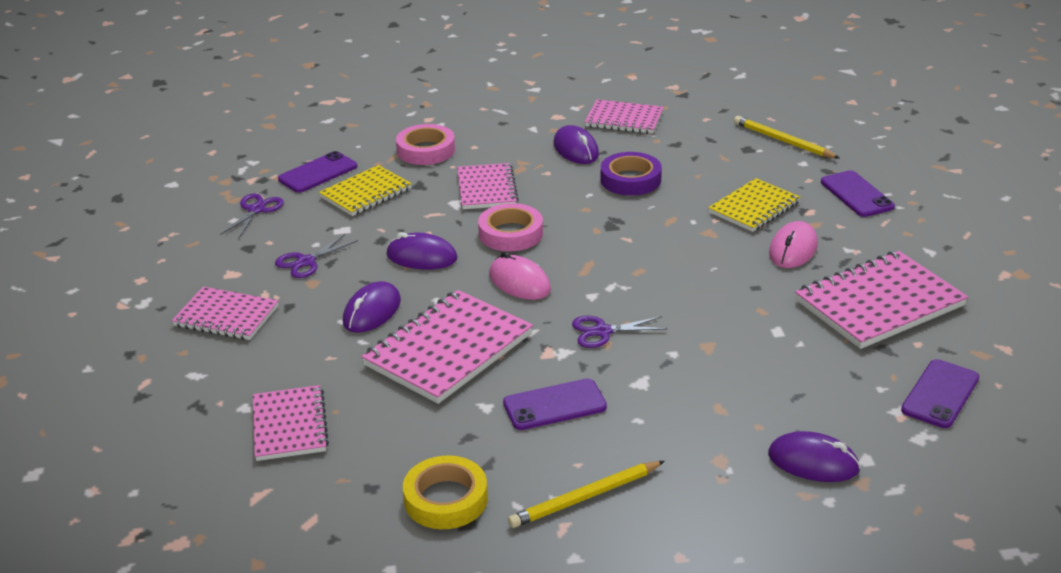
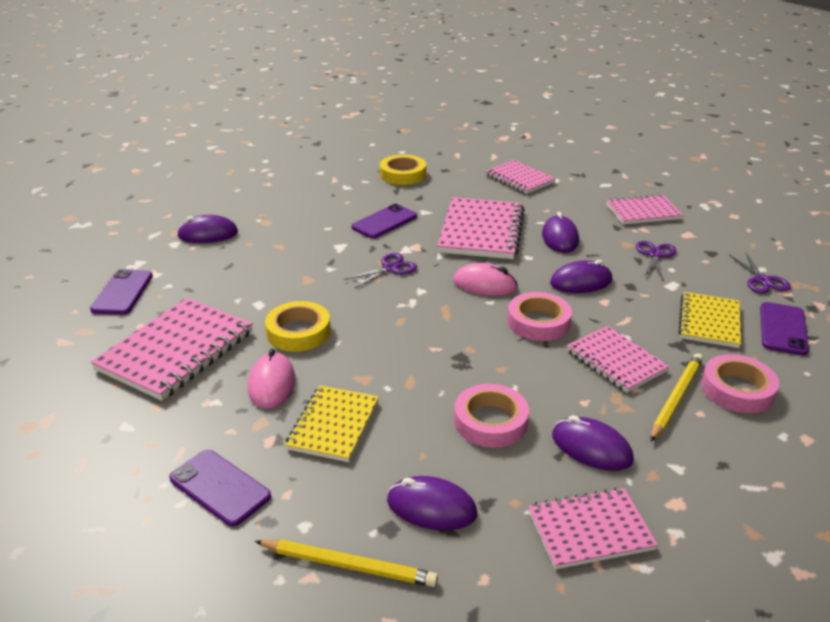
camera: 150 degrees right, 0 degrees up
yellow pencil [508,461,664,528] -> yellow pencil moved to [650,353,703,442]
purple tape [601,152,662,196] -> pink tape [454,384,529,448]
none -> yellow tape [265,301,331,352]
none -> purple mouse [387,476,477,530]

